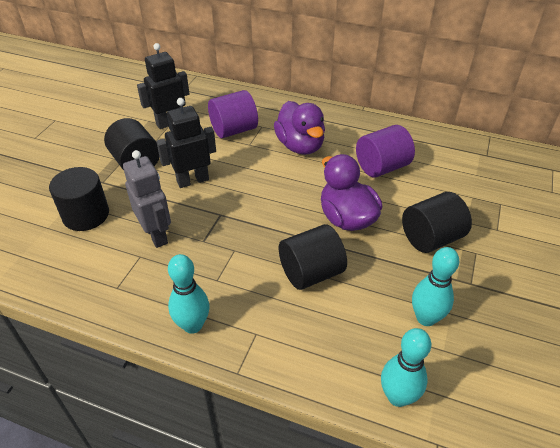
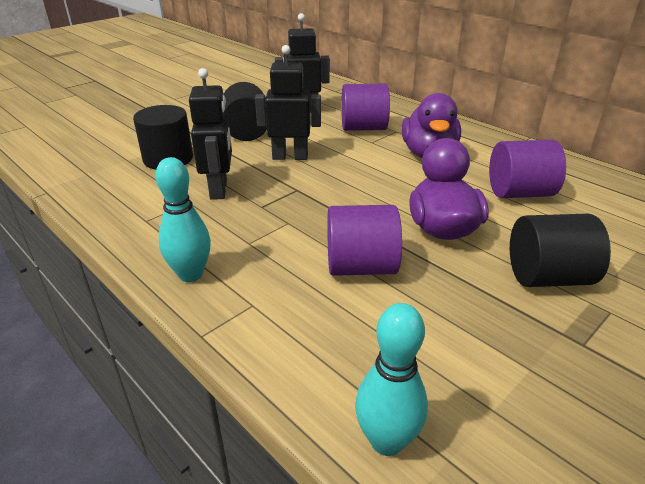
camera: 25 degrees right, 10 degrees down
grey robot [123,150,171,248] -> black robot [189,68,232,200]
black cylinder [279,224,347,290] -> purple cylinder [327,205,402,276]
turquoise bowling pin [412,247,459,326] -> none

